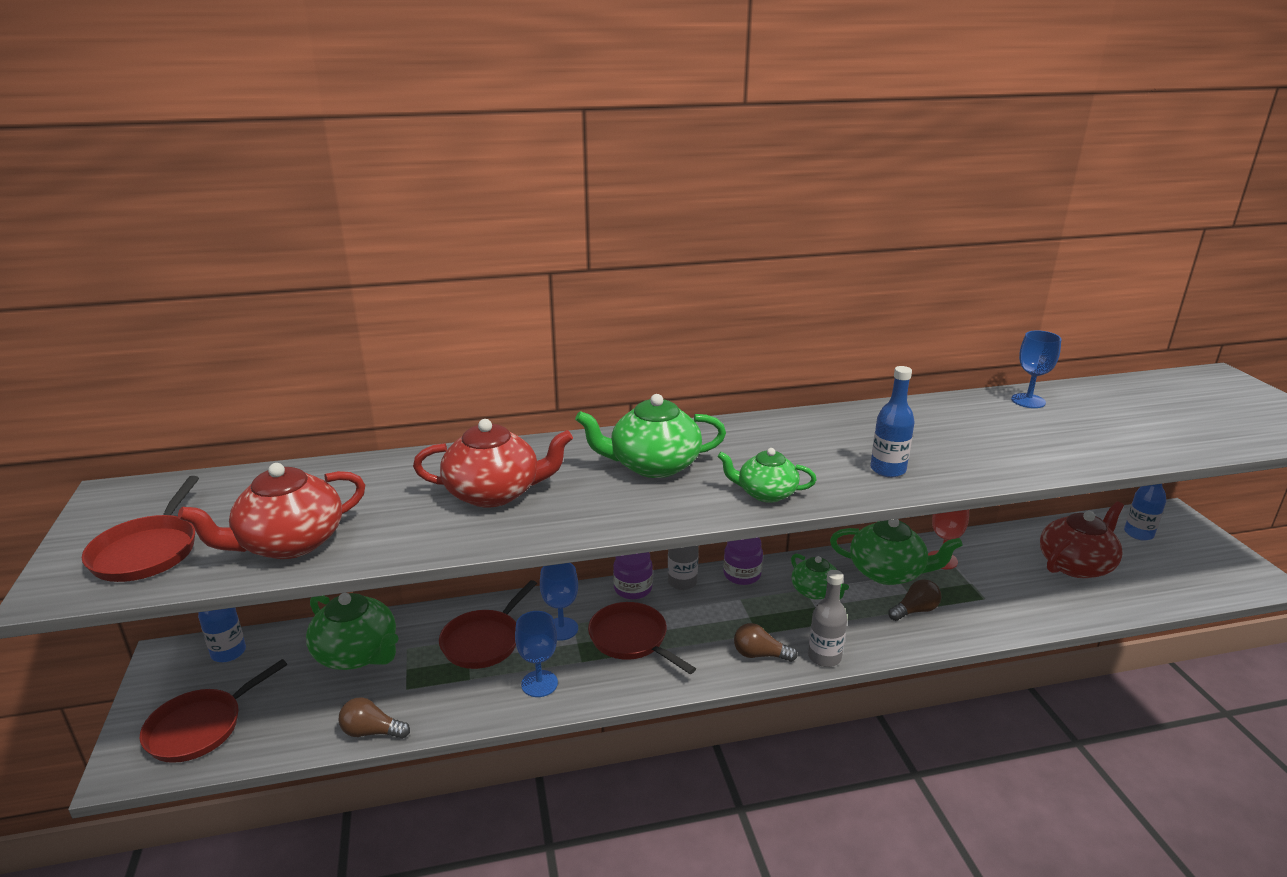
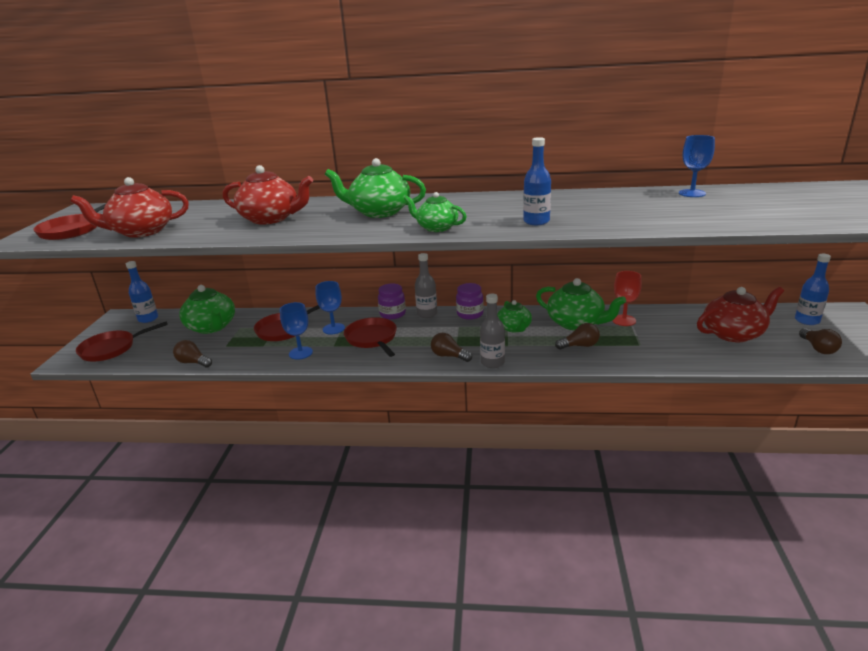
camera: 20 degrees right, 0 degrees up
none -> brown light bulb [799,328,842,354]

